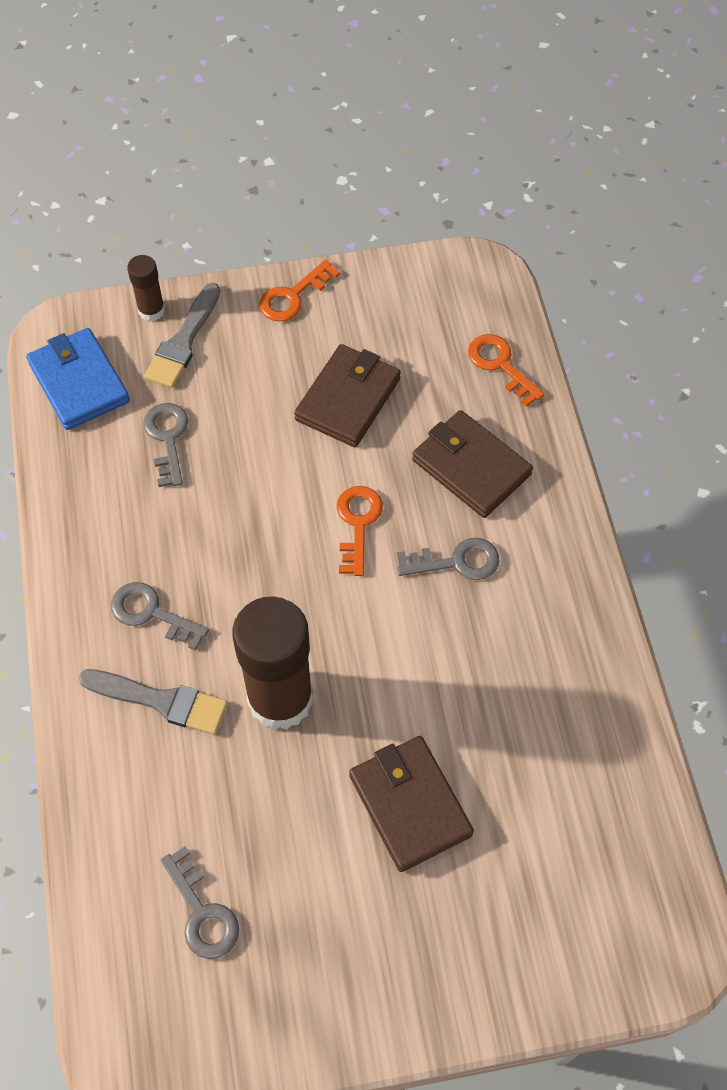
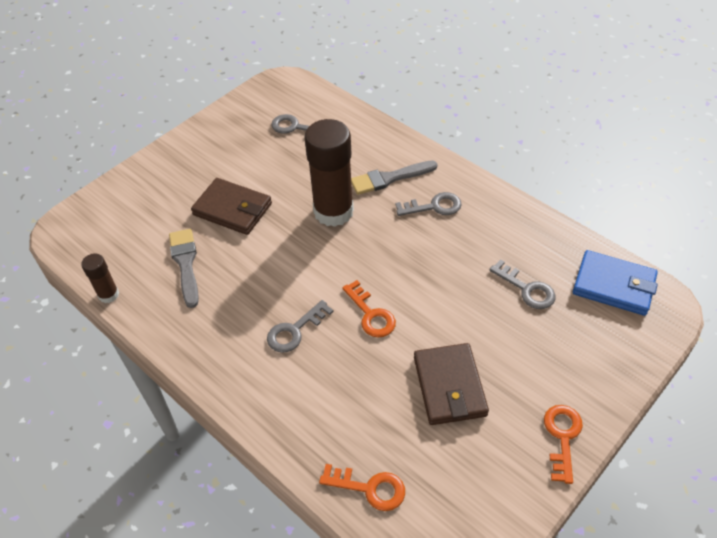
camera: 145 degrees right, 10 degrees down
brown glue stick [127,255,165,322] -> brown glue stick moved to [81,253,119,303]
grey brush [144,283,220,388] -> grey brush moved to [169,229,199,308]
brown wallet [412,410,533,518] -> none

